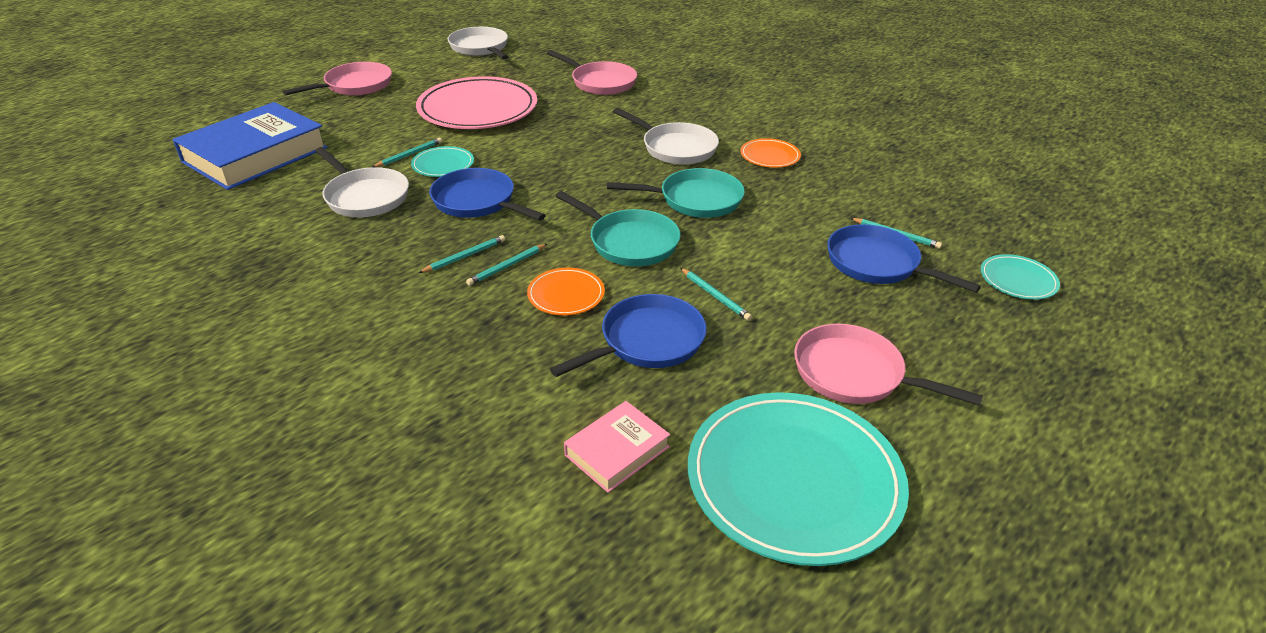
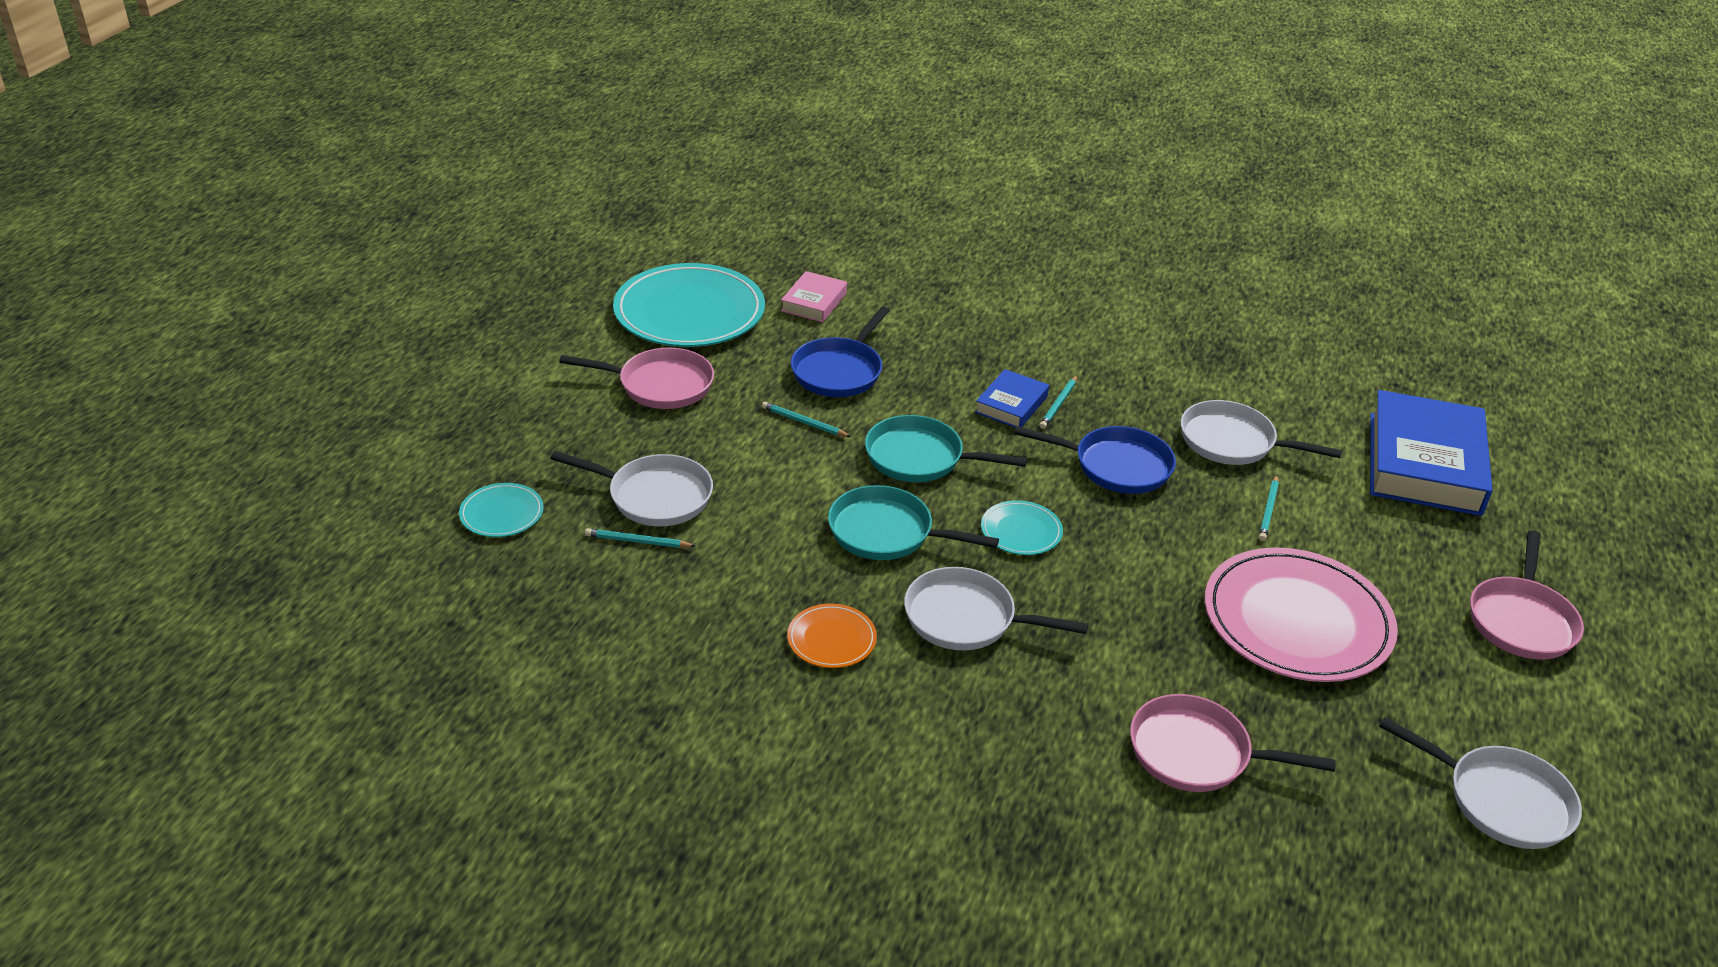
camera: 155 degrees right, 0 degrees up
turquoise plate [411,146,474,177] -> turquoise plate moved to [981,500,1063,555]
turquoise pencil [466,244,547,286] -> blue book [975,369,1049,428]
orange plate [527,268,605,316] -> none
turquoise pan [607,168,745,218] -> turquoise pan turned 45 degrees clockwise [828,485,999,560]
blue pan [827,224,981,293] -> white pan [550,451,713,527]

